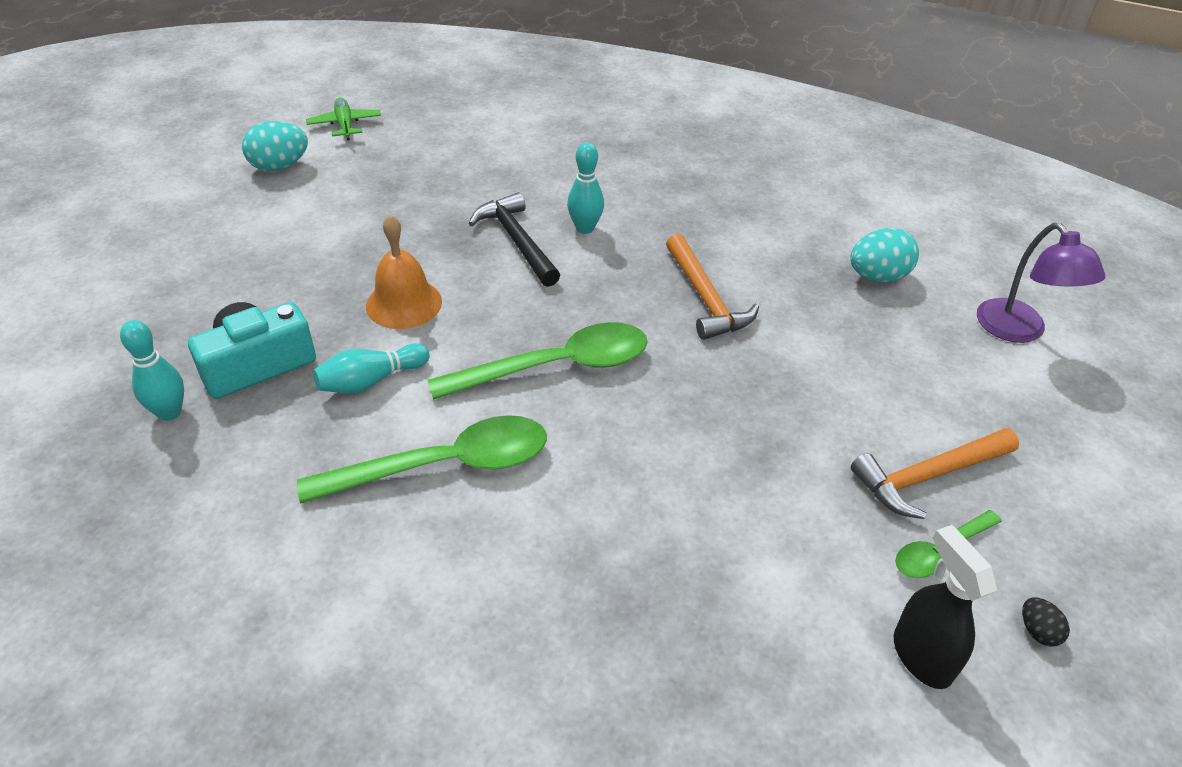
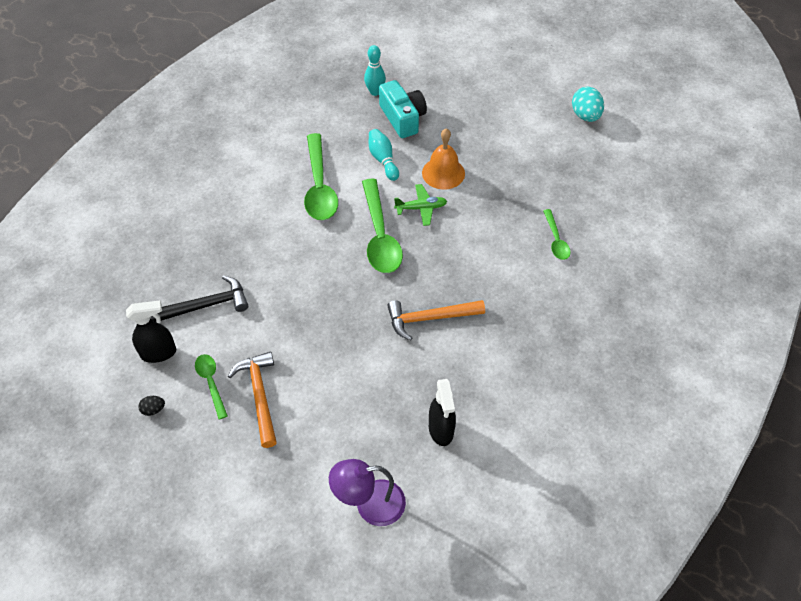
camera: 100 degrees right, 10 degrees up
green plane [306,97,381,140] -> green plane moved to [394,184,447,226]
black hammer [469,192,560,287] -> black hammer moved to [151,275,248,322]
turquoise bowling pin [567,142,604,234] -> none
turquoise egg [850,228,919,282] -> black spray bottle [429,379,456,446]
none -> green spoon [543,209,571,260]

